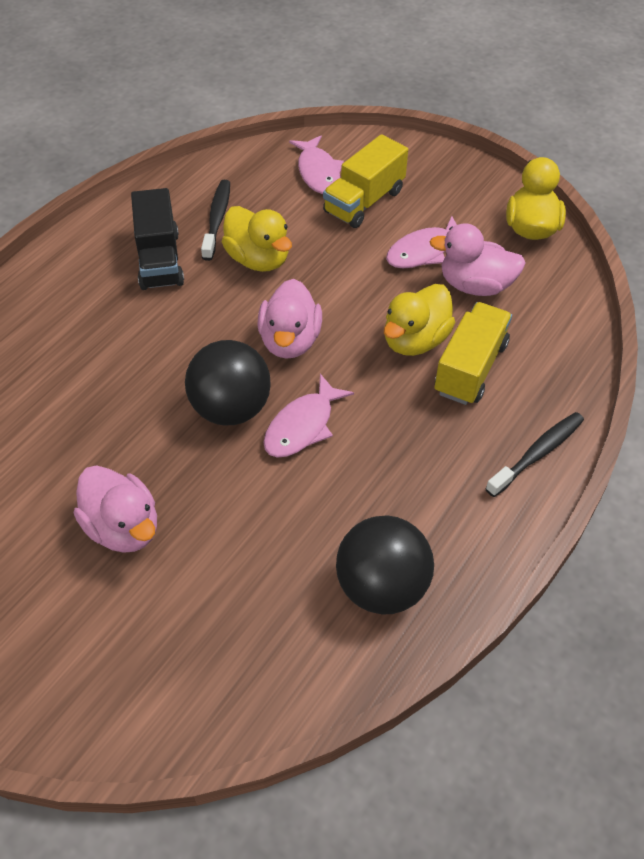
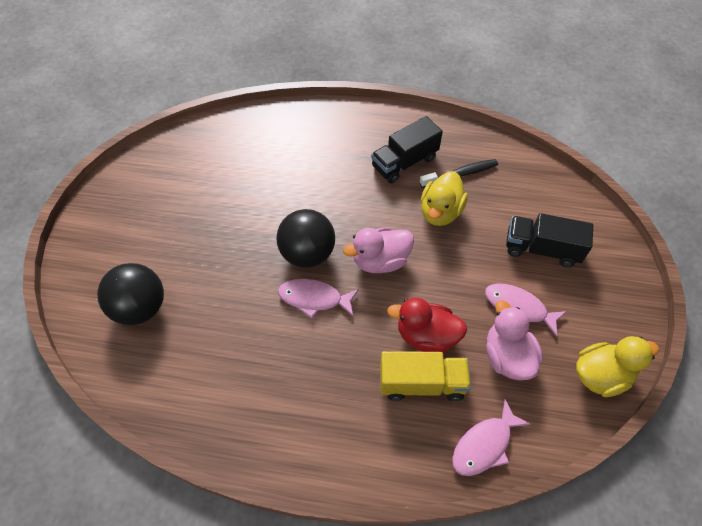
camera: 65 degrees right, 5 degrees up
pink duck [74,465,157,553] -> none
pink fish [289,136,344,194] -> pink fish moved to [452,399,531,476]
yellow truck [323,134,408,228] -> black truck [506,213,593,267]
black ball [336,515,434,615] -> black ball moved to [97,263,164,325]
yellow duck [384,284,455,356] -> red duck [387,298,467,353]
black toothbrush [485,412,584,497] -> none

